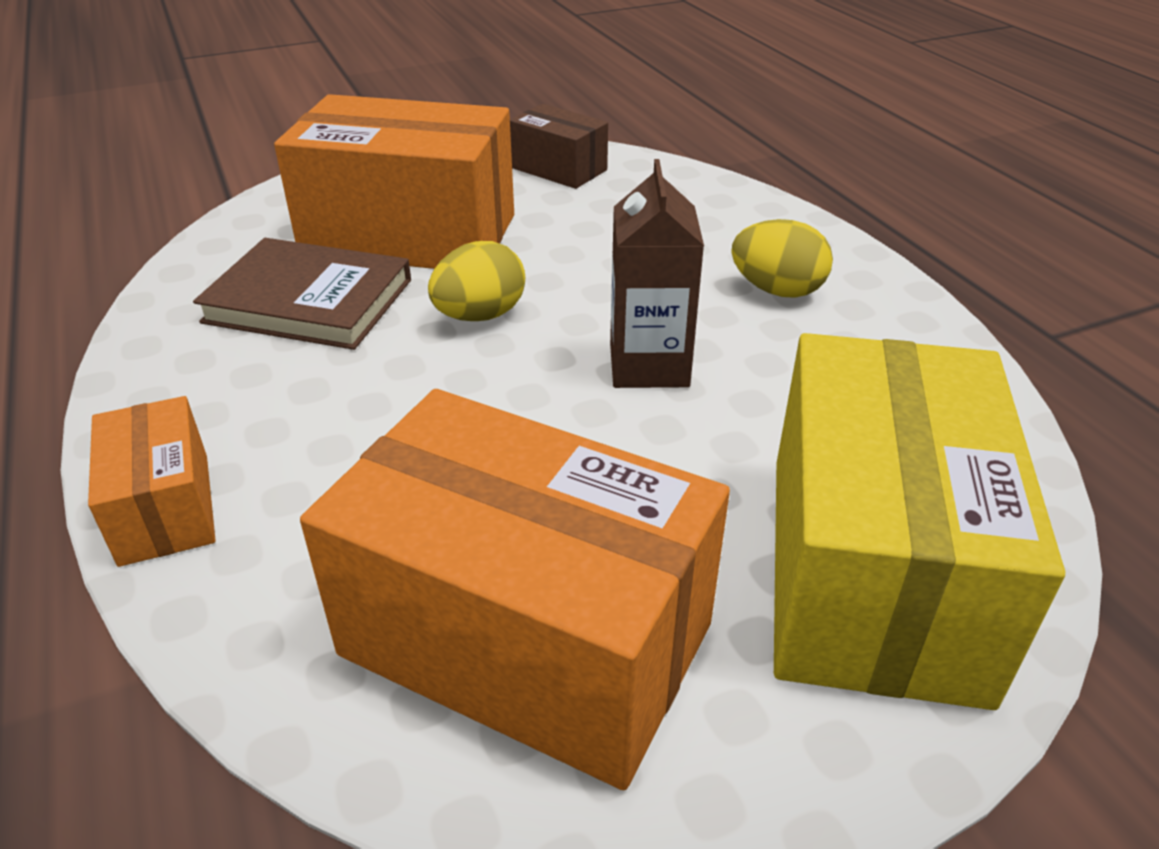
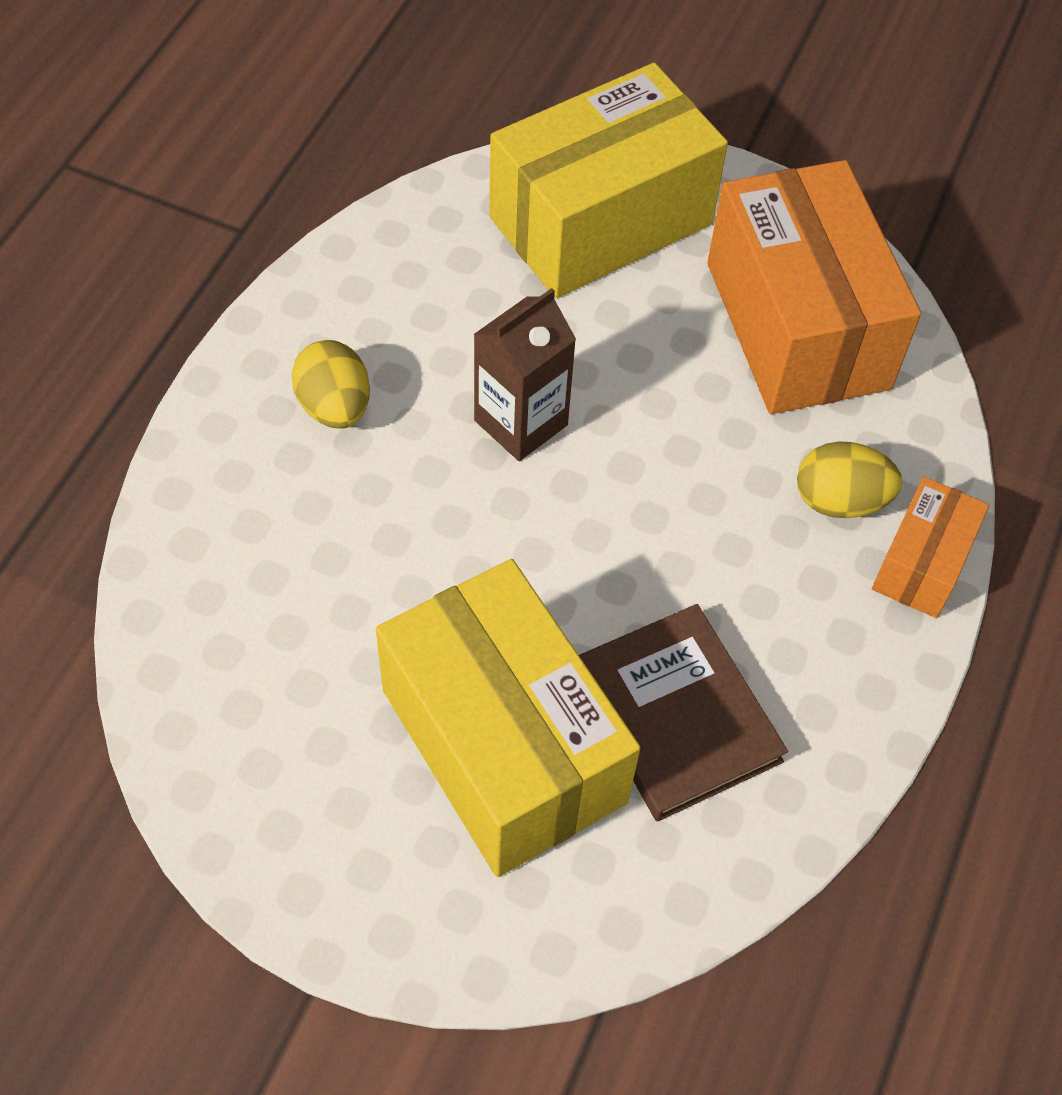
camera: 135 degrees left, 20 degrees up
orange box [274,94,514,269] -> yellow box [376,559,641,877]
yellow egg [428,241,525,321] -> yellow egg moved to [797,441,902,518]
brown box [510,104,608,189] -> none

